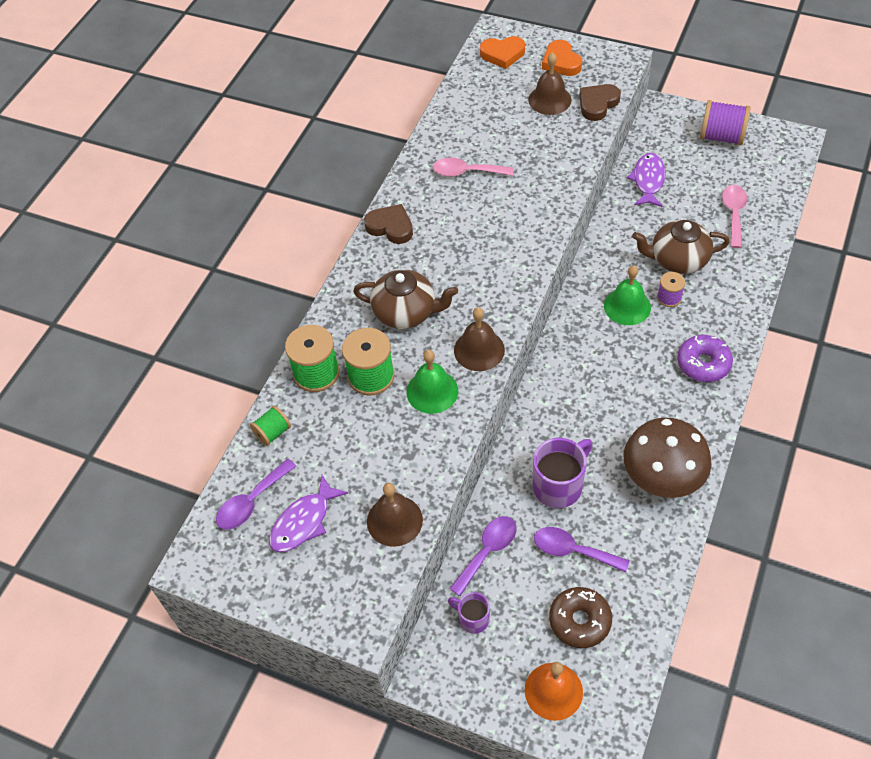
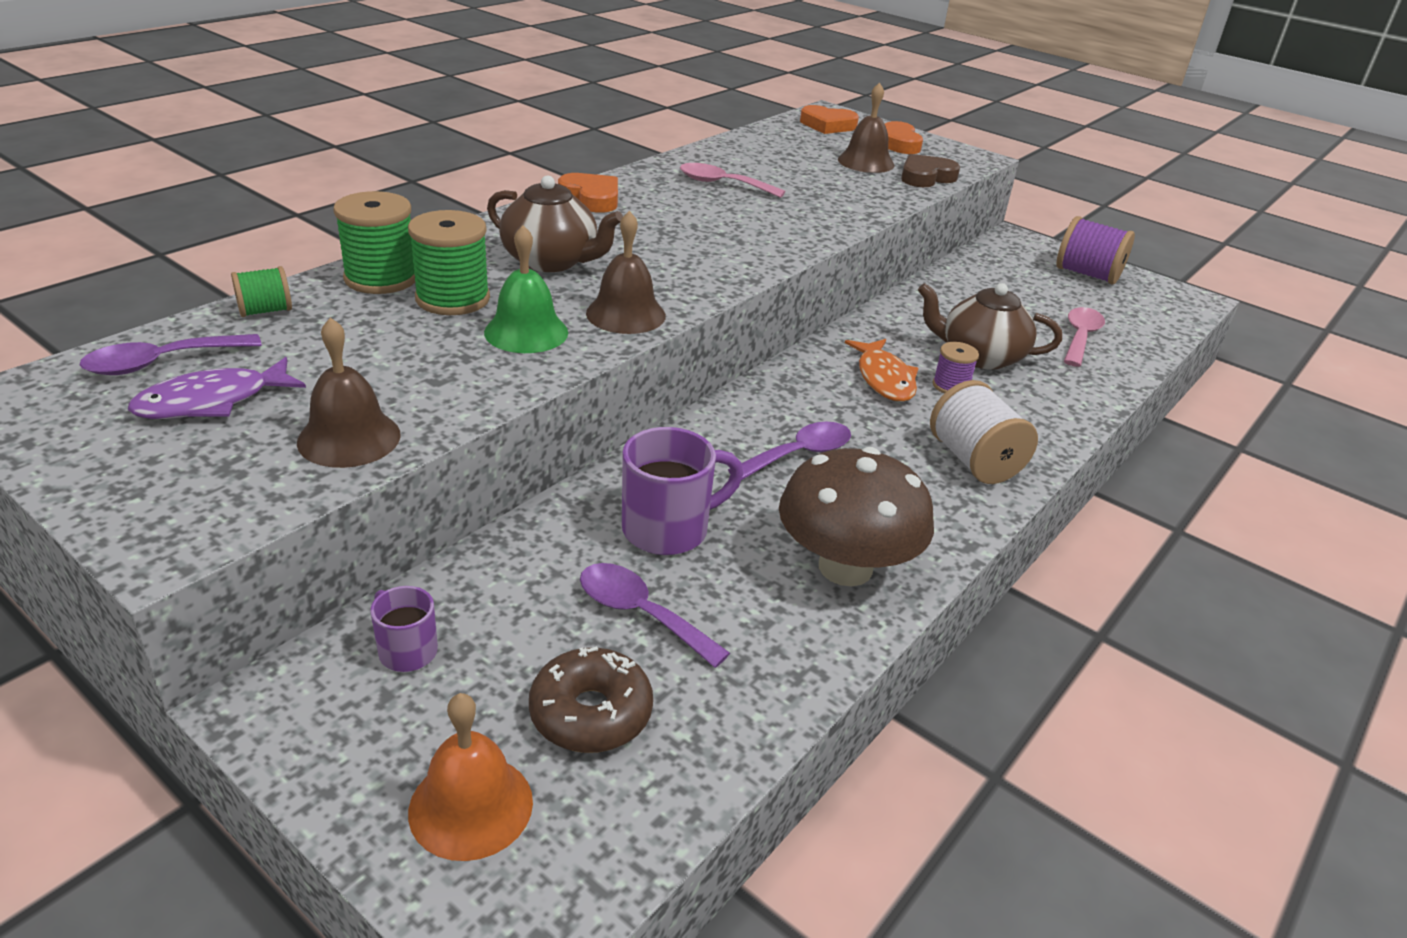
camera: 10 degrees right, 20 degrees down
brown heart [364,204,413,244] -> orange heart [558,173,618,213]
purple spoon [449,516,517,596] -> purple spoon moved to [728,422,851,480]
green bell [604,265,651,325] -> orange fish [845,339,918,402]
purple fish [627,153,666,207] -> none
purple donut [677,335,733,382] -> white spool [930,380,1038,484]

